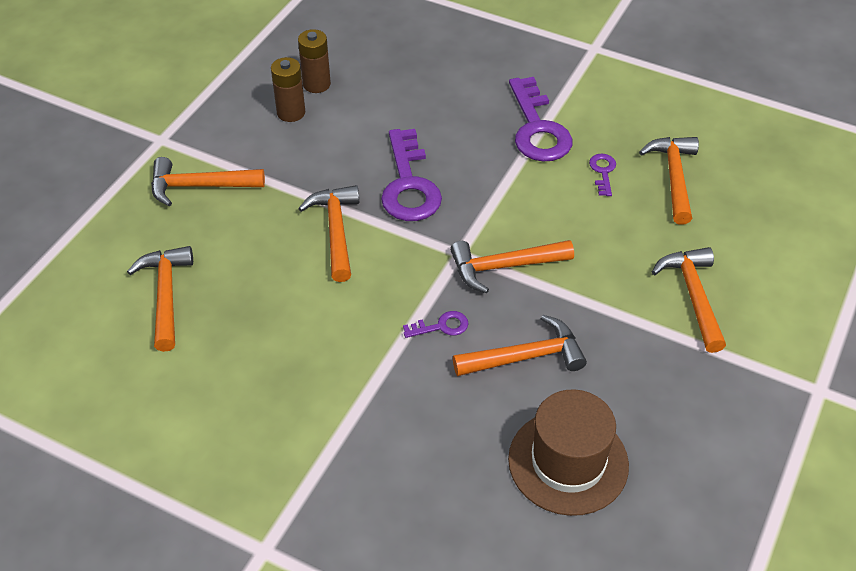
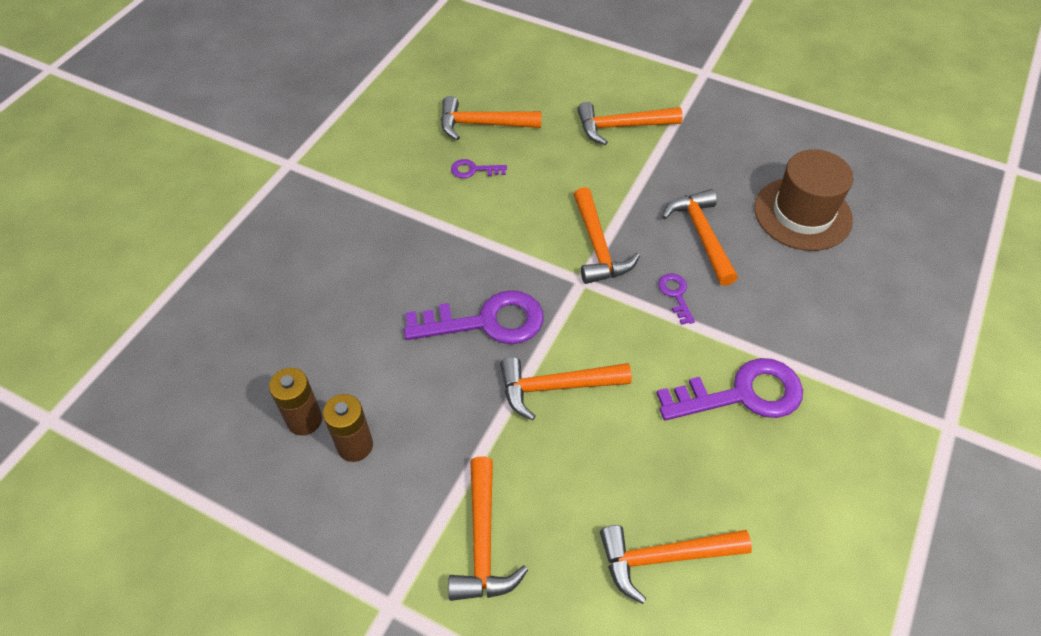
camera: 90 degrees left, 5 degrees up
purple key [509,77,572,162] -> purple key moved to [656,358,803,421]

